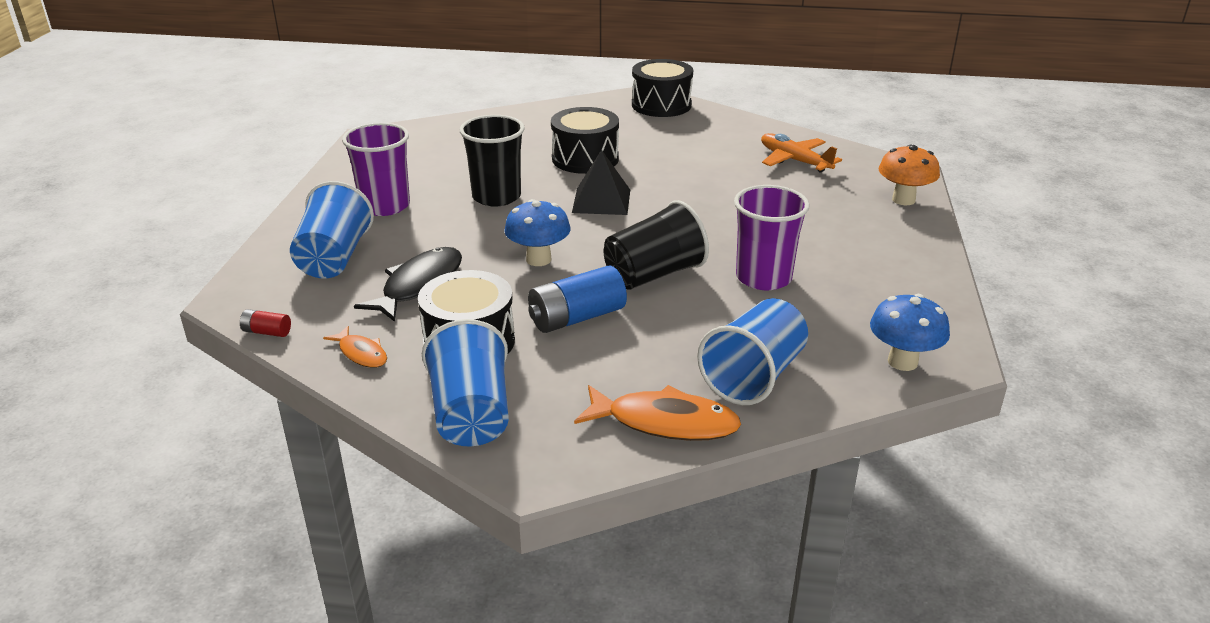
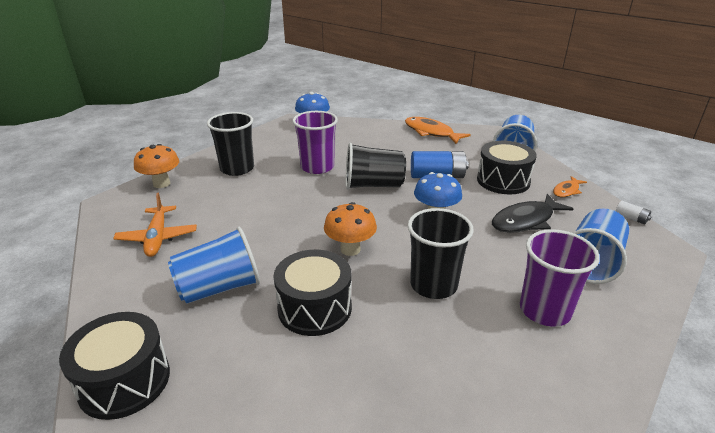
camera: 150 degrees left, 0 degrees up
red battery [240,309,291,337] -> white battery [616,201,652,224]
orange fish [323,326,387,368] -> orange fish turned 120 degrees counterclockwise [553,176,587,197]
black pyramid [572,150,630,215] -> orange mushroom [324,202,377,256]
blue cup [697,298,808,405] -> blue cup moved to [168,227,260,304]
none -> black cup [207,112,254,176]

